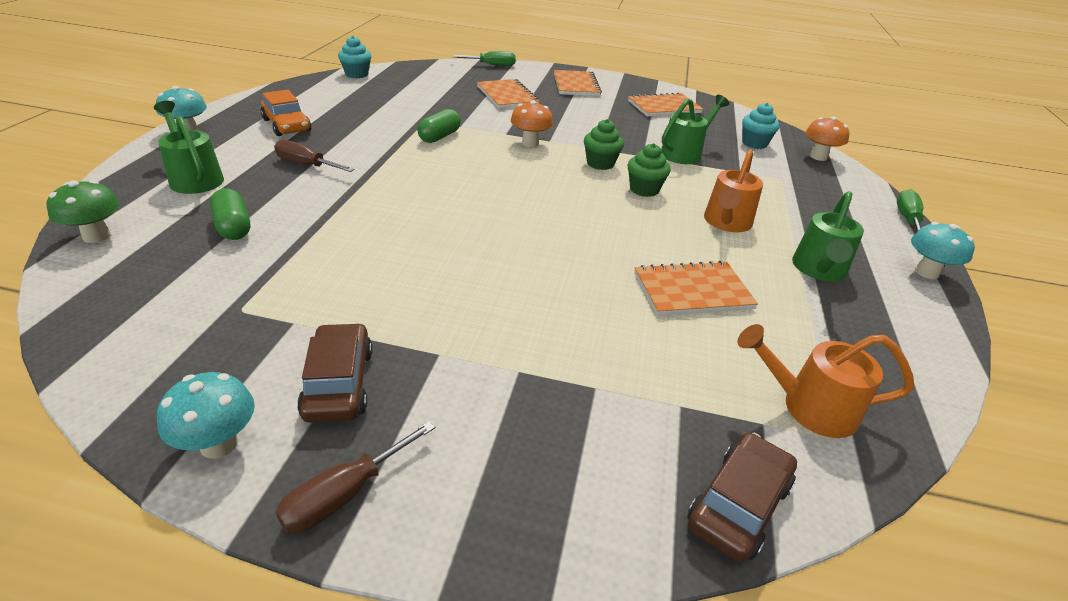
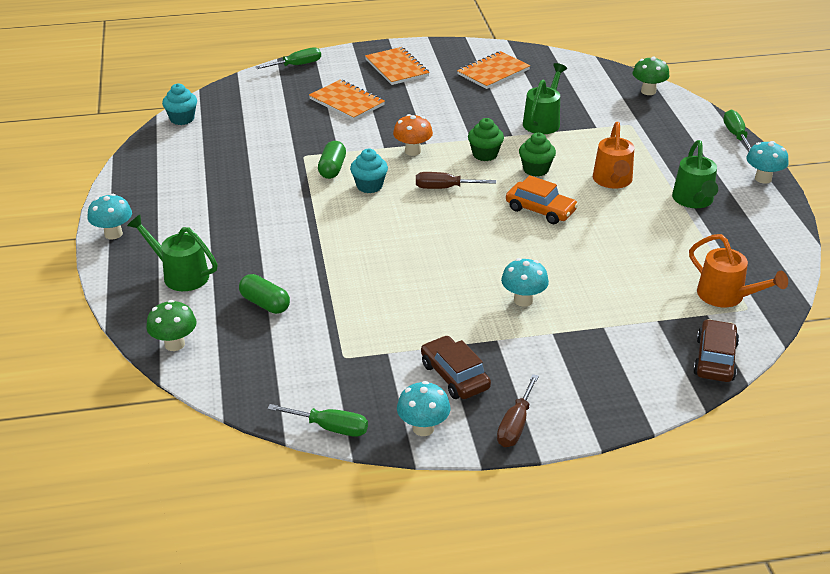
camera: 20 degrees left, 0 degrees up
orange car [261,89,311,136] -> orange car moved to [506,175,578,224]
brown screwdriver [274,140,354,172] -> brown screwdriver moved to [416,172,496,189]
orange notebook [634,261,758,316] -> none
orange watering can [737,324,914,438] -> orange watering can turned 120 degrees counterclockwise [689,234,788,307]
turquoise cupcake [742,103,779,149] -> turquoise cupcake moved to [350,149,388,193]
orange mushroom [805,116,849,161] -> green mushroom [633,57,669,95]
none -> green screwdriver [267,404,368,437]
none -> turquoise mushroom [501,258,549,307]

